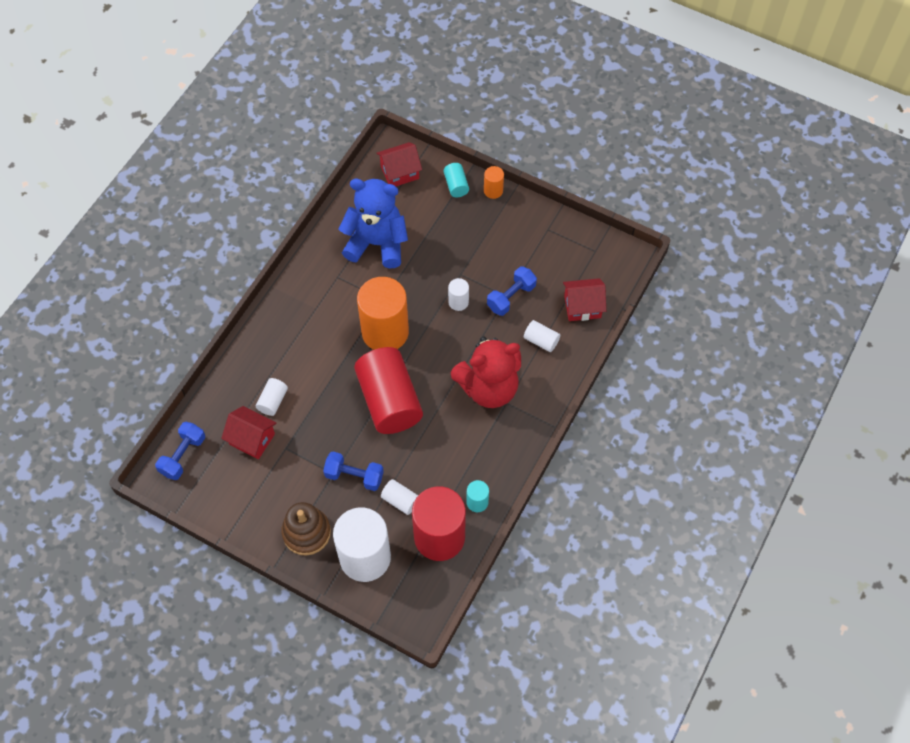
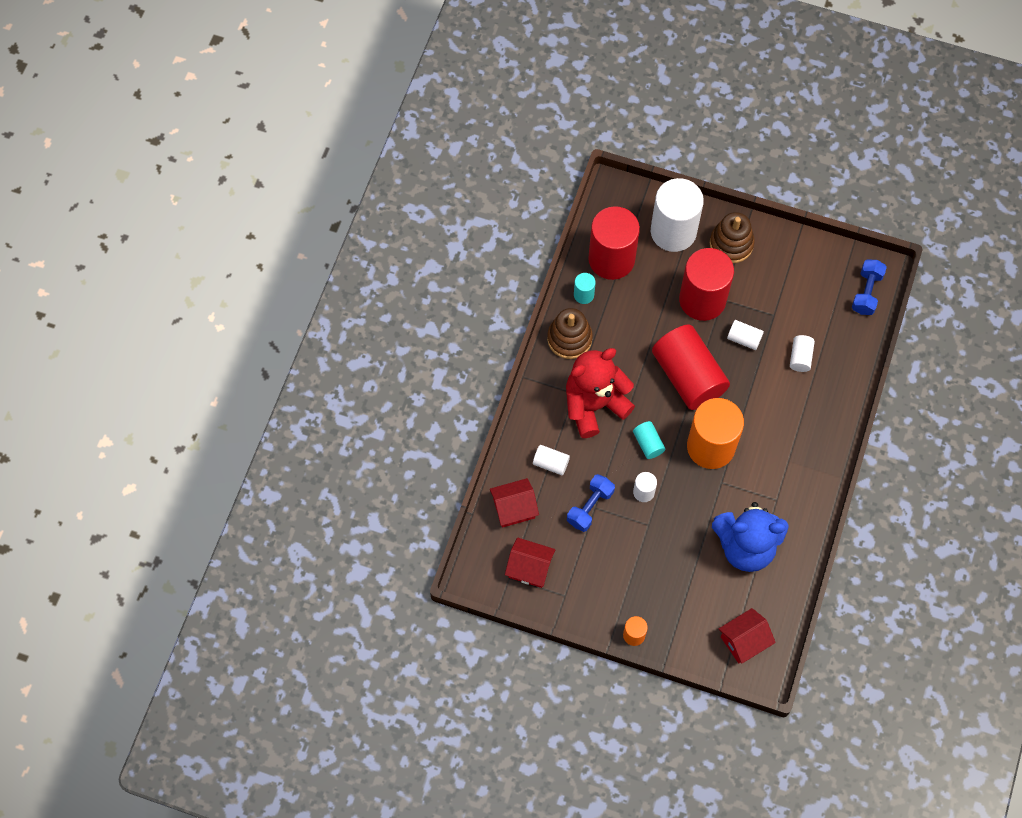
camera: 170 degrees right, 5 degrees up
red house [221,406,277,459] -> red house moved to [505,537,555,588]
blue dumbbell [323,451,384,491] -> red cylinder [679,248,734,321]
white cylinder [381,479,418,515] -> white cylinder moved to [727,320,764,350]
turquoise cylinder [444,163,469,197] -> turquoise cylinder moved to [633,421,666,459]
none -> brown stacking toy [547,308,593,359]

